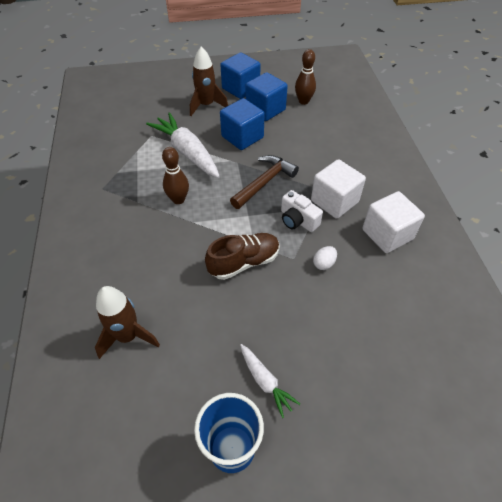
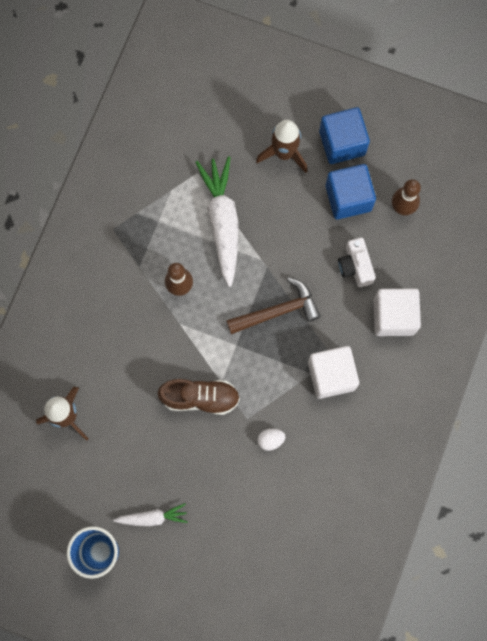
camera: 30 degrees right, 25 degrees up
blue cube [220,98,265,150] -> none
white carrot [240,344,300,418] -> white carrot turned 90 degrees counterclockwise [113,503,188,526]
white camera [281,190,323,232] -> white camera moved to [338,238,376,287]
white cube [362,191,425,253] -> white cube moved to [374,289,421,336]

